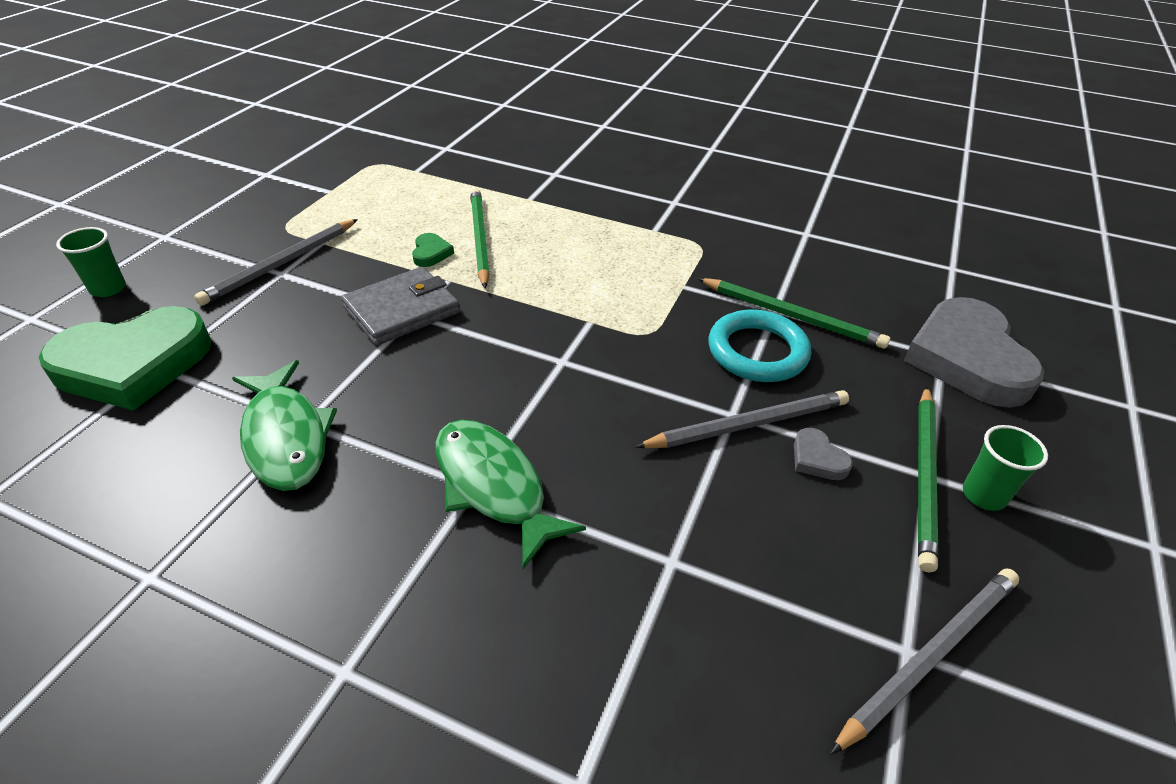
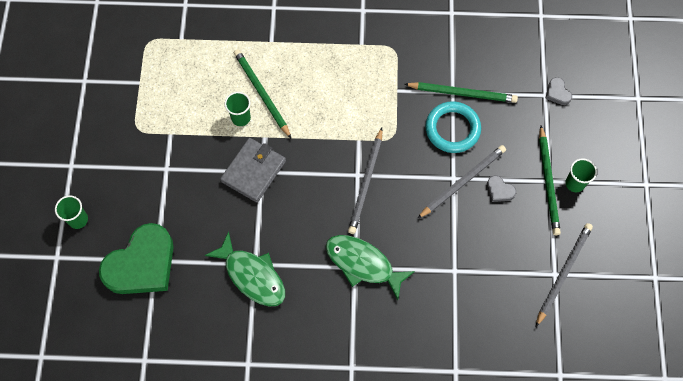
camera: 20 degrees left, 25 degrees up
grey pencil [194,219,358,306] -> grey pencil moved to [348,128,382,234]
green heart [412,233,454,267] -> green cup [225,92,251,126]
grey heart [904,297,1045,408] -> grey heart [545,77,572,105], size x0.40

